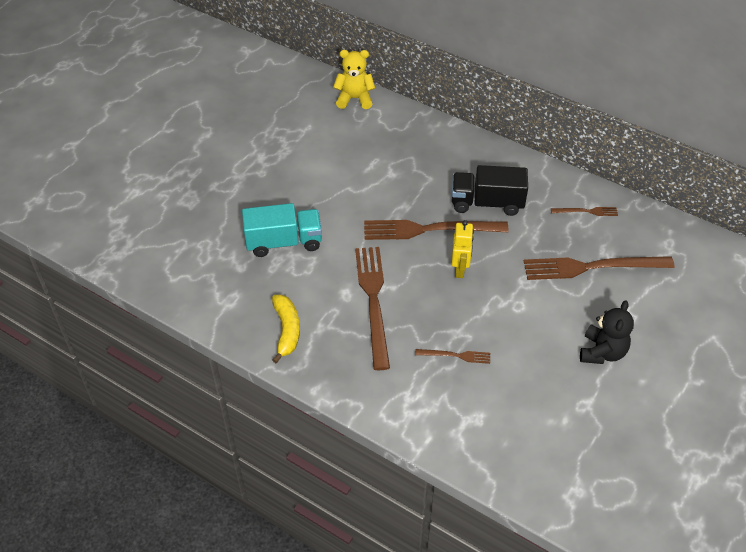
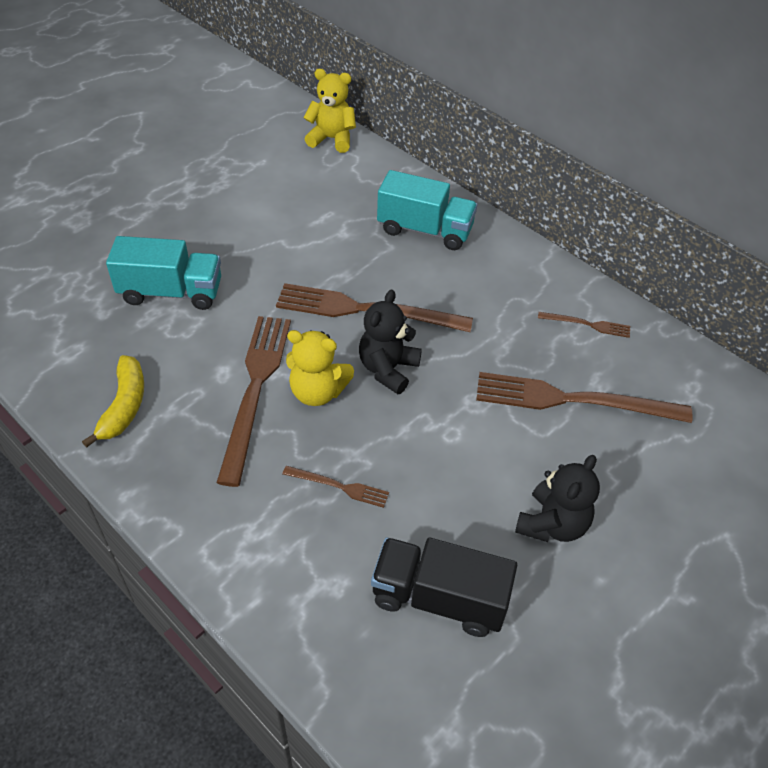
camera: 10 degrees right, 0 degrees up
yellow robot [451,220,474,278] -> black teddy bear [359,289,422,394]
black truck [452,165,528,216] -> black truck moved to [371,538,517,637]
none -> yellow teddy bear [286,330,354,406]
none -> turquoise truck [377,170,477,250]

